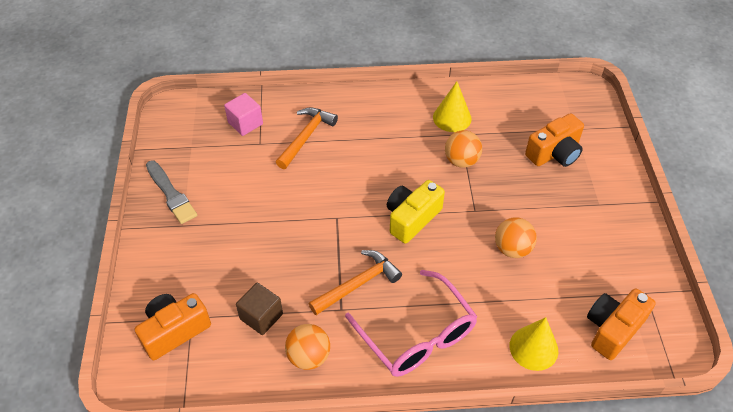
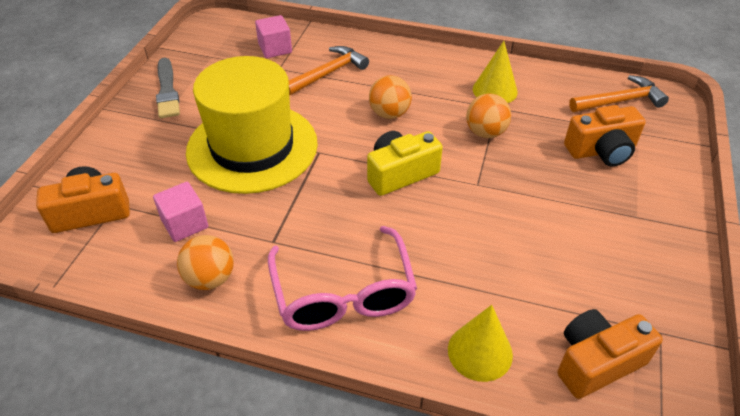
camera: 20 degrees right, 5 degrees down
brown cube [236,282,283,335] -> pink cube [153,182,208,242]
orange hammer [309,250,402,315] -> orange hammer moved to [569,75,669,112]
orange ball [495,218,537,258] -> orange ball moved to [369,75,412,119]
none -> yellow hat [186,56,318,194]

